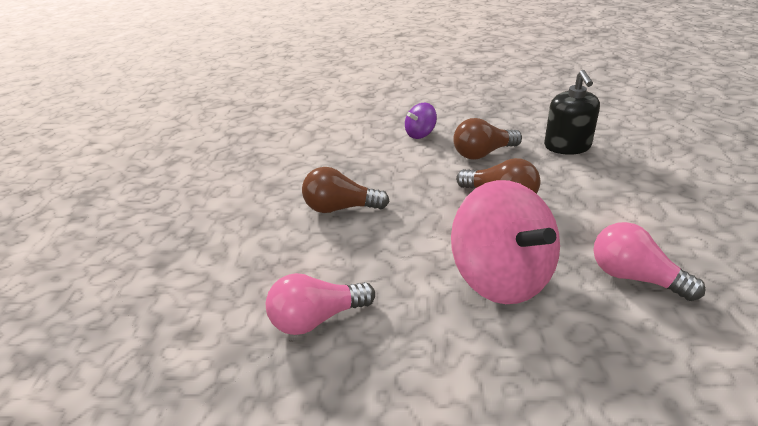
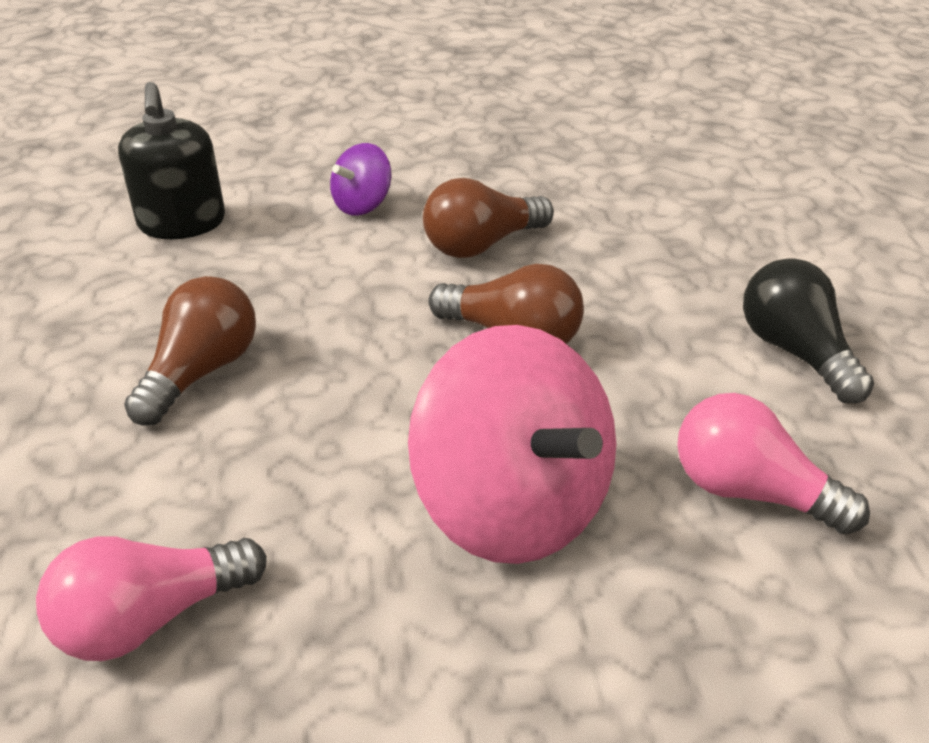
camera: 10 degrees left, 5 degrees up
brown light bulb [302,167,390,213] -> brown light bulb turned 120 degrees clockwise [124,276,256,426]
black soap dispenser [544,70,600,155] -> black soap dispenser moved to [118,82,225,239]
none -> black light bulb [743,258,874,404]

